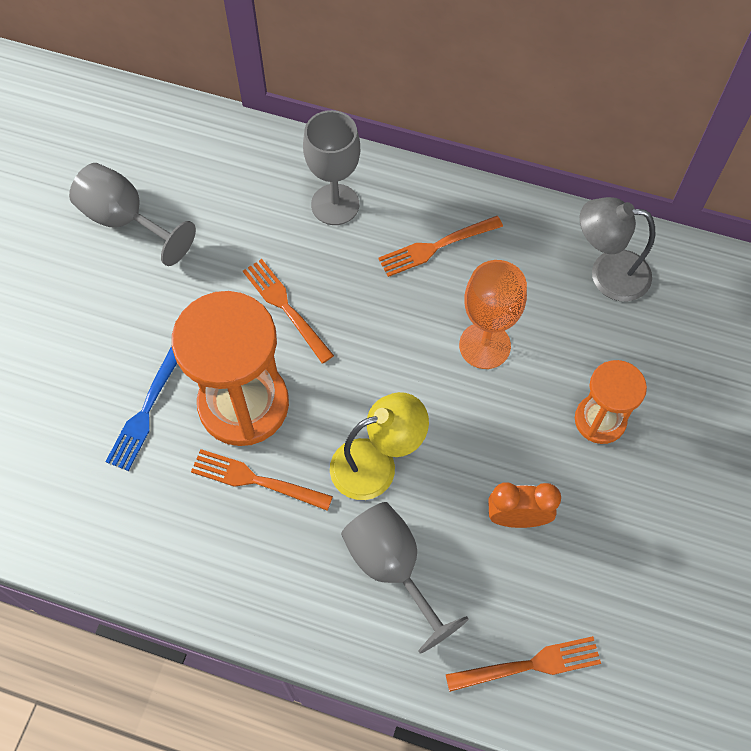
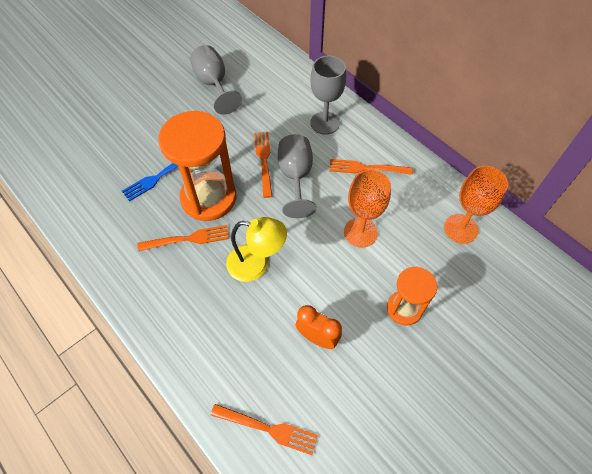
camera: 30 degrees right, 5 degrees down
orange fork [191,449,333,511] -> orange fork turned 120 degrees clockwise [138,225,229,251]
grey goblet [341,502,469,654] -> grey goblet moved to [278,134,316,218]
grey lamp [580,197,655,301] -> orange goblet [444,166,508,244]

